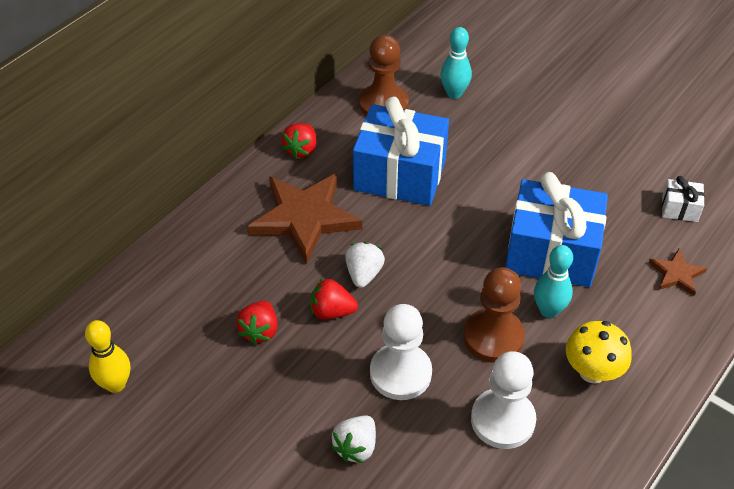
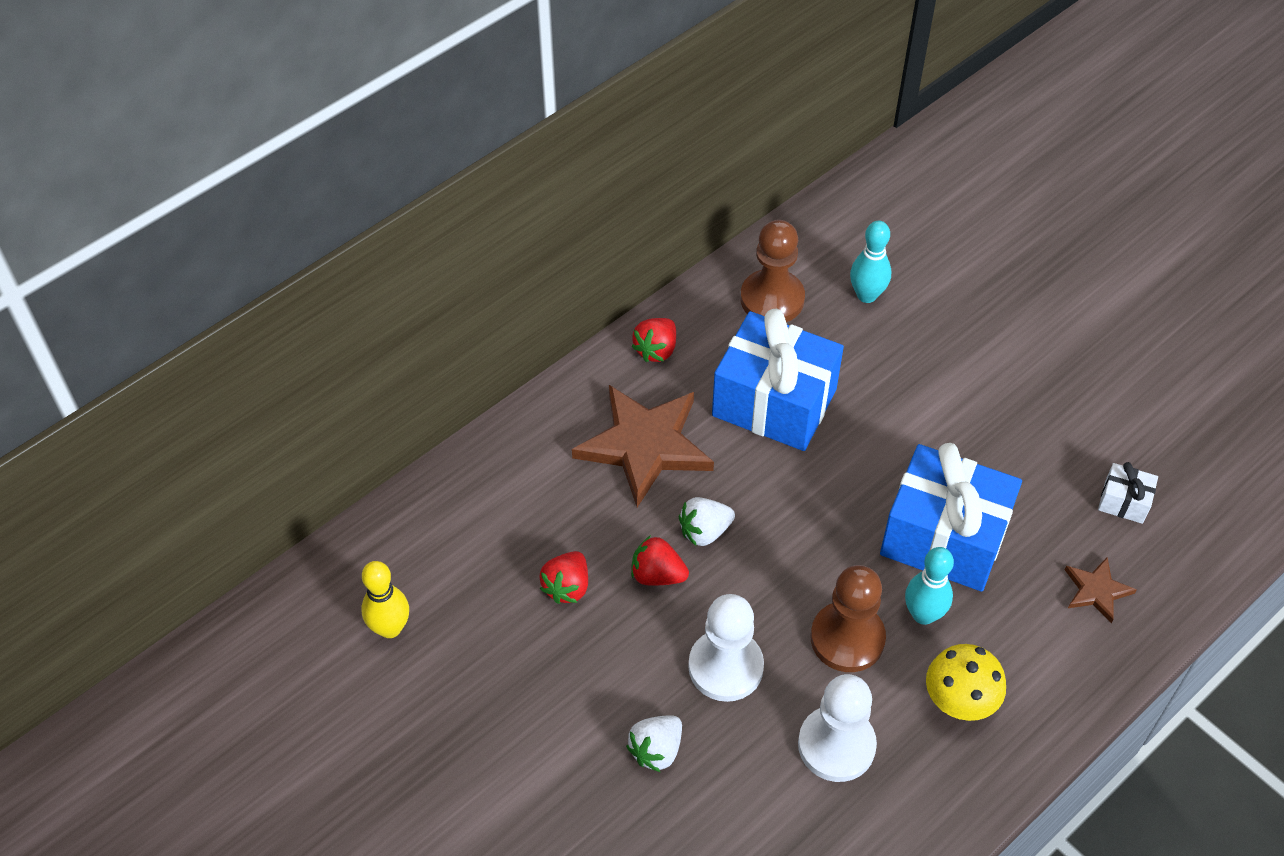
camera: 10 degrees right, 5 degrees up
white strawberry [345,242,385,288] -> white strawberry turned 135 degrees counterclockwise [679,497,735,547]

